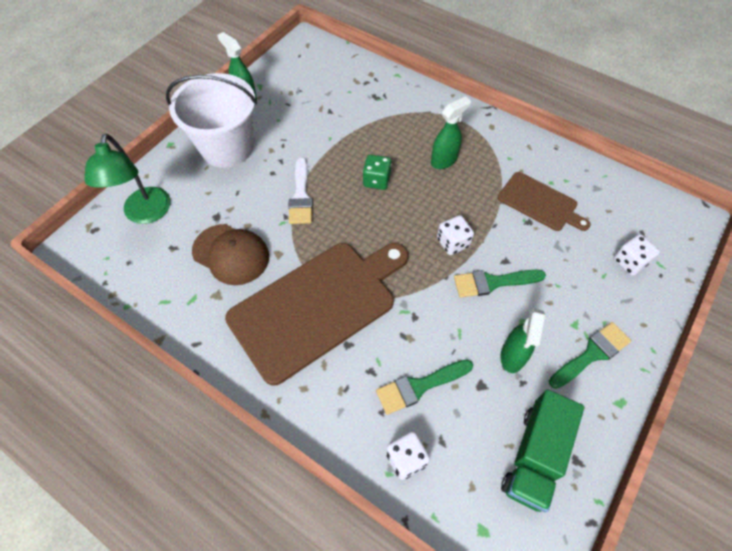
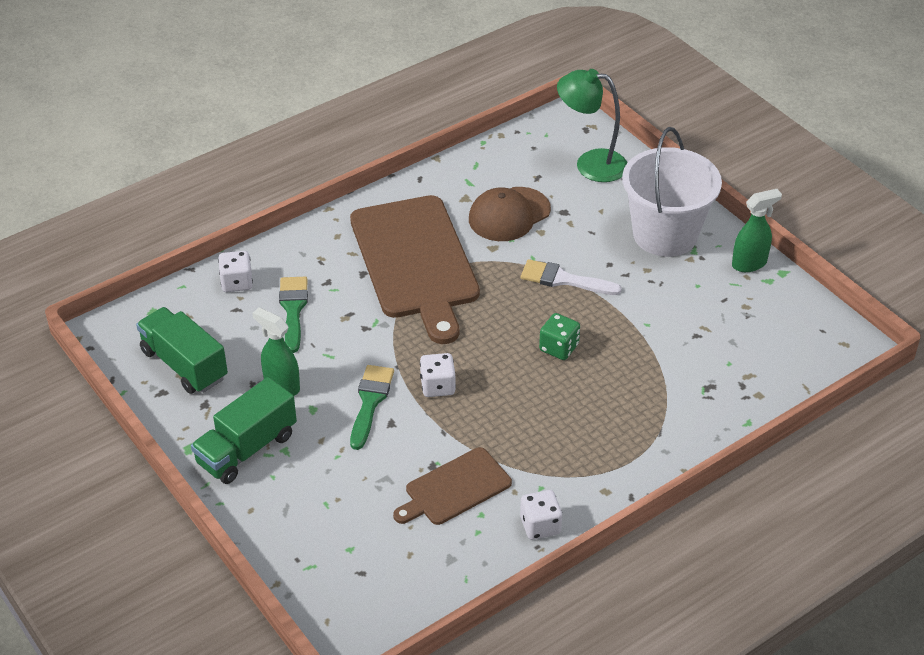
camera: 110 degrees right, 15 degrees down
green spray bottle [431,96,471,169] -> none
green brush [549,322,631,389] -> green truck [191,377,297,484]
white dice [614,234,660,276] -> white dice moved to [520,490,562,540]

